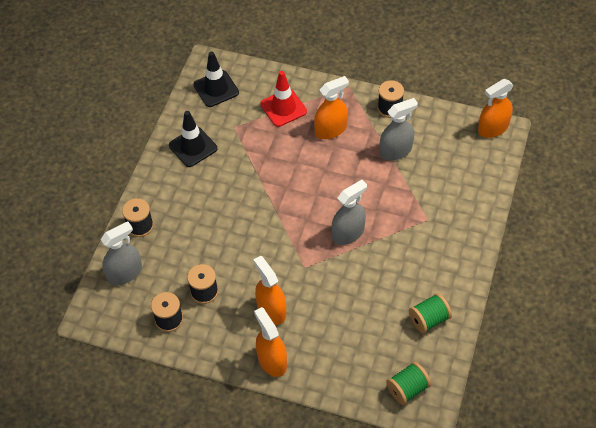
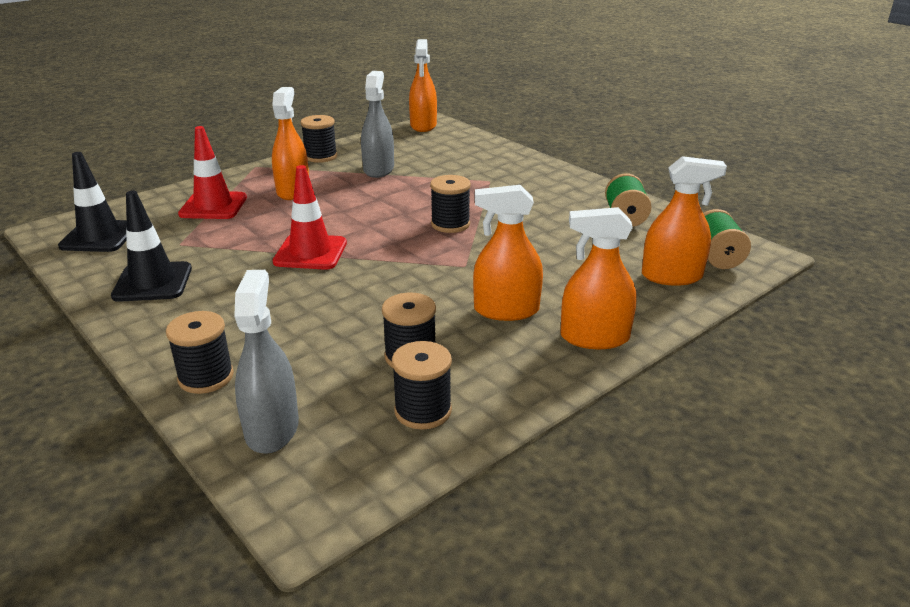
camera: 60 degrees left, 25 degrees down
grey spray bottle [331,180,367,245] -> black spool [430,175,471,233]
none -> red traffic cone [273,165,347,270]
none -> orange spray bottle [642,156,727,286]

